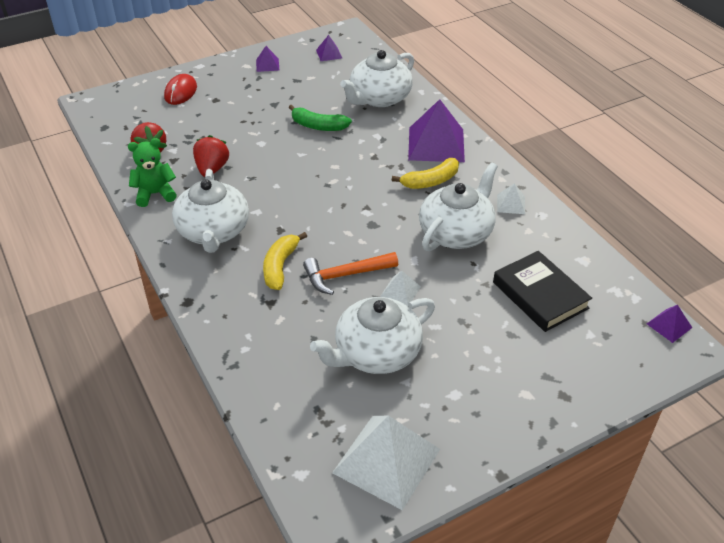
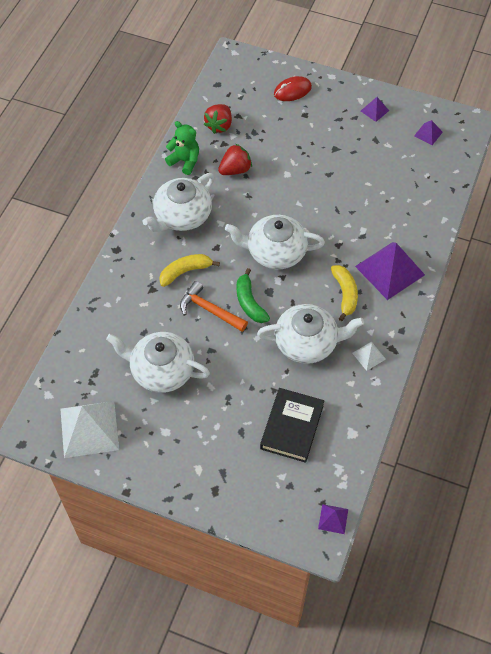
camera: 50 degrees right, 15 degrees up
green banana [288,105,352,131] -> green banana moved to [237,268,270,323]
white teapot [340,50,414,107] -> white teapot moved to [225,215,325,269]
white pyramid [380,270,421,306] -> none
yellow banana [392,158,459,189] -> yellow banana turned 120 degrees counterclockwise [331,265,358,321]

